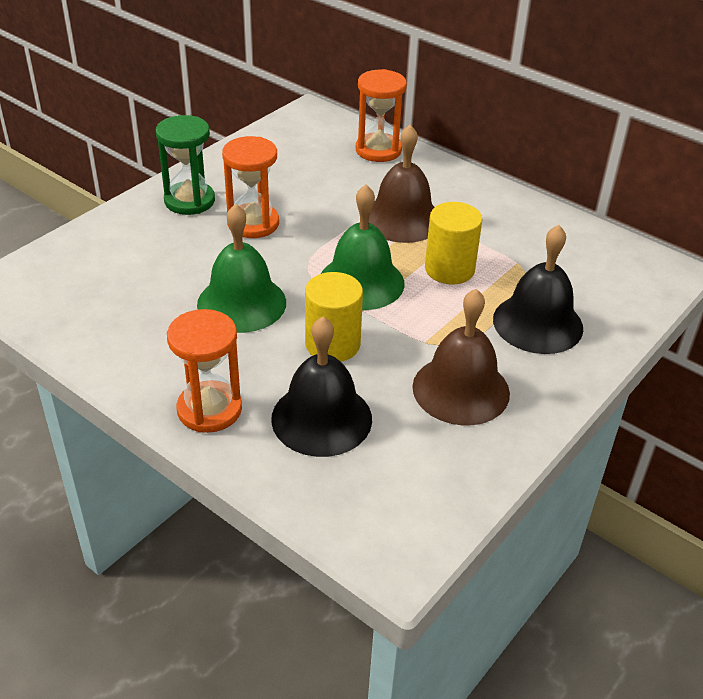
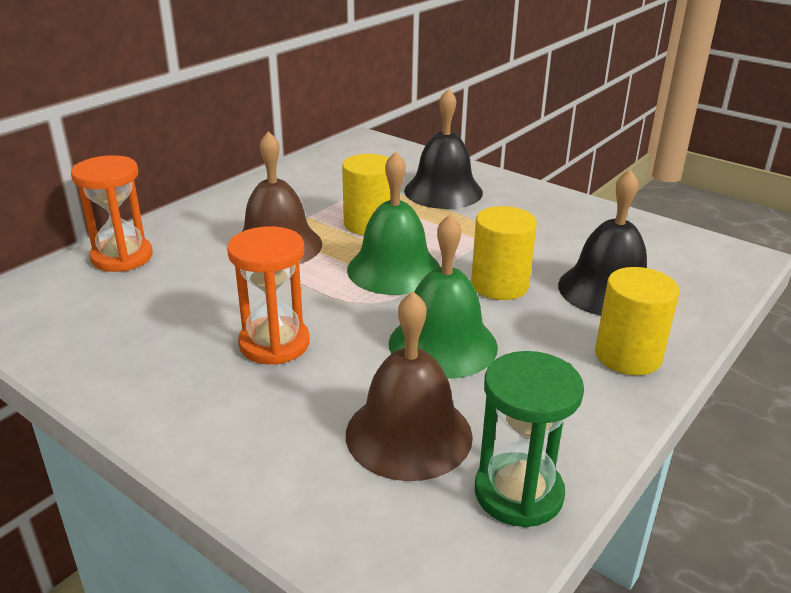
camera: 90 degrees left, 10 degrees down
green hourglass [156,115,215,215] -> green hourglass moved to [475,351,584,528]
orange hourglass [167,309,242,433] -> yellow cylinder [595,267,679,375]
brown bell [412,289,510,425] -> brown bell moved to [346,291,473,481]

